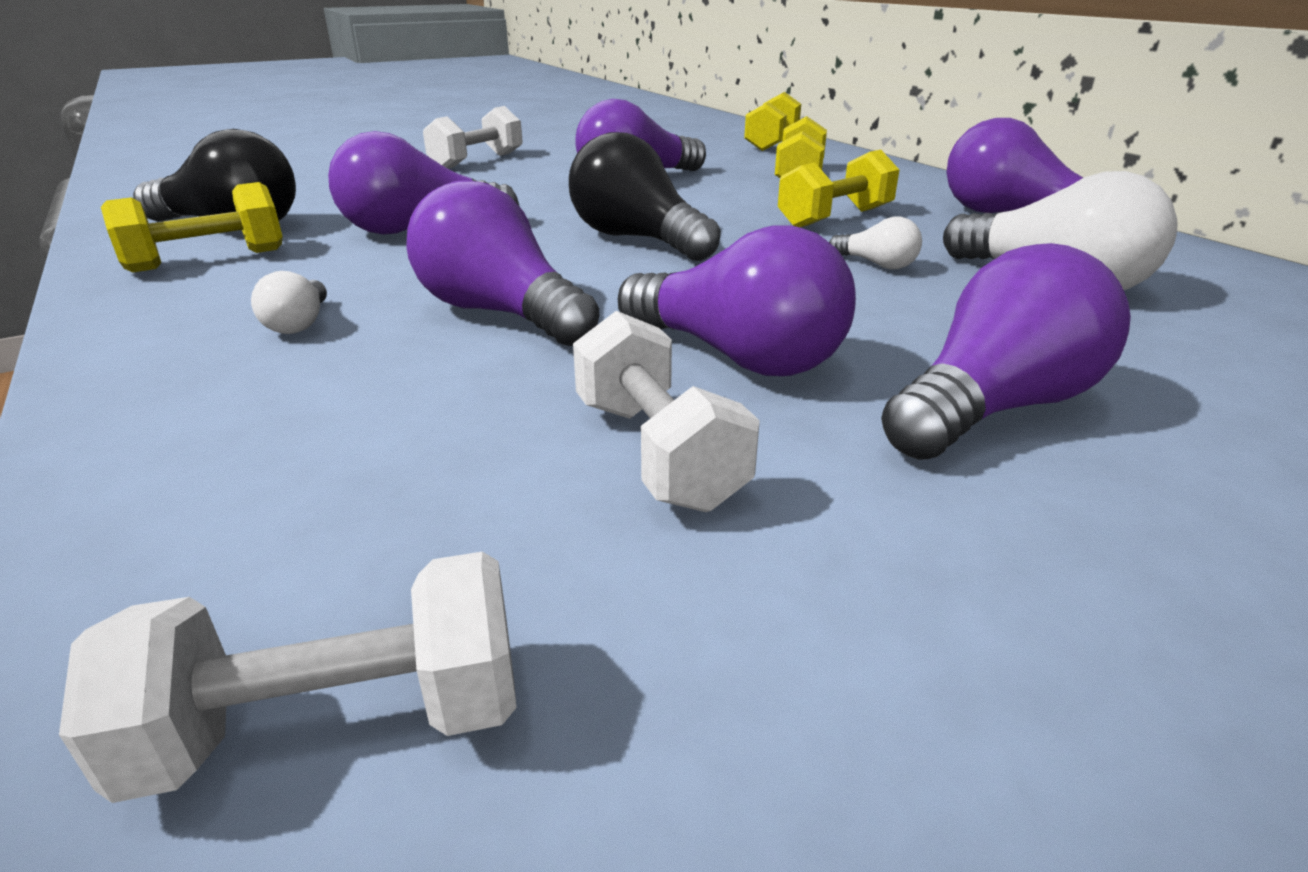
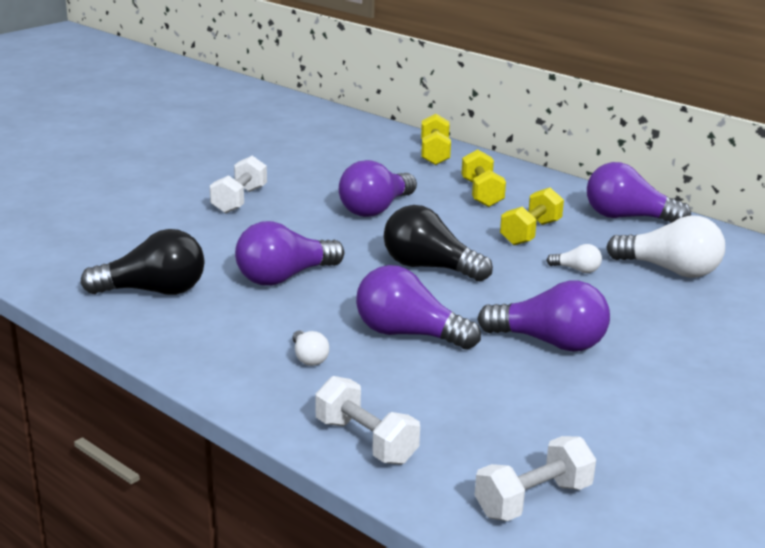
camera: 20 degrees left, 5 degrees down
yellow dumbbell [101,182,283,273] -> none
white dumbbell [573,311,760,512] -> white dumbbell moved to [315,376,420,465]
purple light bulb [881,243,1131,460] -> none

